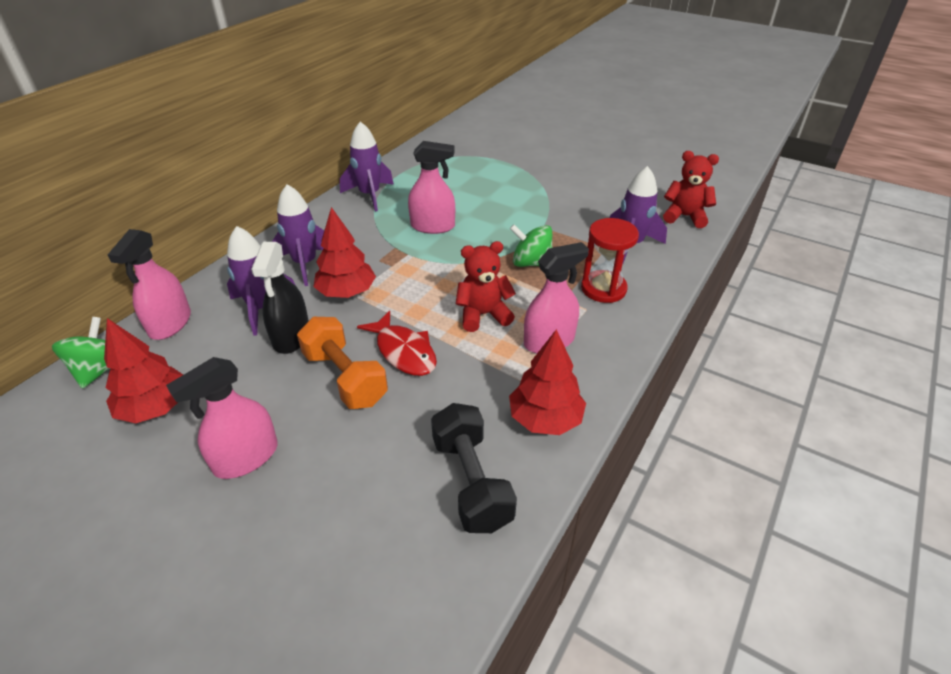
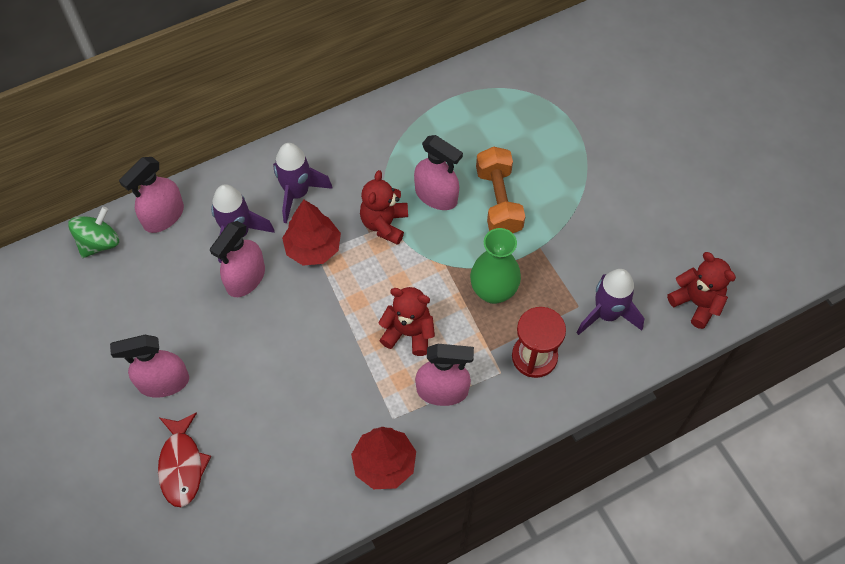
camera: 30 degrees right, 20 degrees up
red tree [104,318,183,423] -> none
black spray bottle [251,242,309,354] -> pink spray bottle [210,221,265,297]
orange dumbbell [297,317,388,409] -> orange dumbbell moved to [476,146,525,233]
purple rocket [340,122,394,212] -> none
red fish [357,311,437,376] -> red fish moved to [158,412,211,507]
black dumbbell [431,403,517,533] -> none
green spinning top [510,224,552,267] -> green vase [470,228,521,304]
none -> red teddy bear [360,170,408,245]

